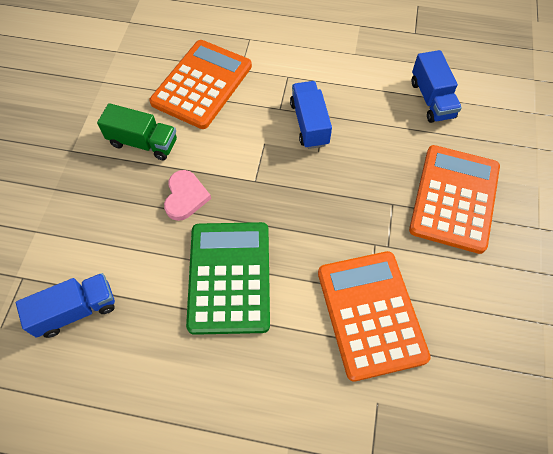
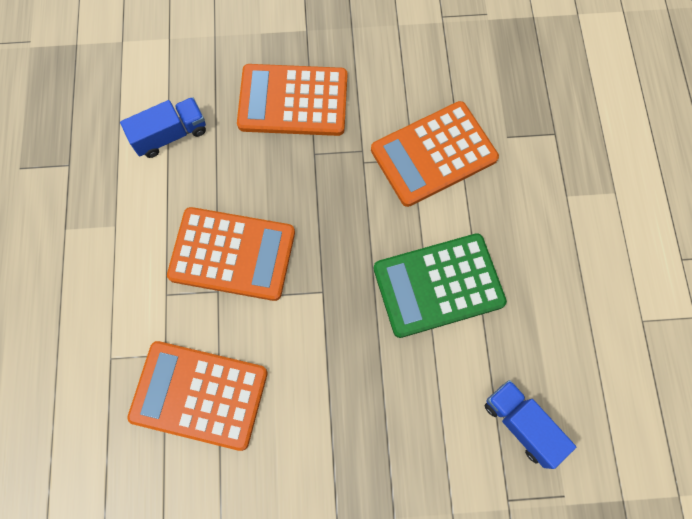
camera: 105 degrees left, 10 degrees up
green truck [97,103,177,160] -> none
pink heart [164,170,211,221] -> none
blue truck [290,81,332,149] -> orange calculator [167,207,295,301]

